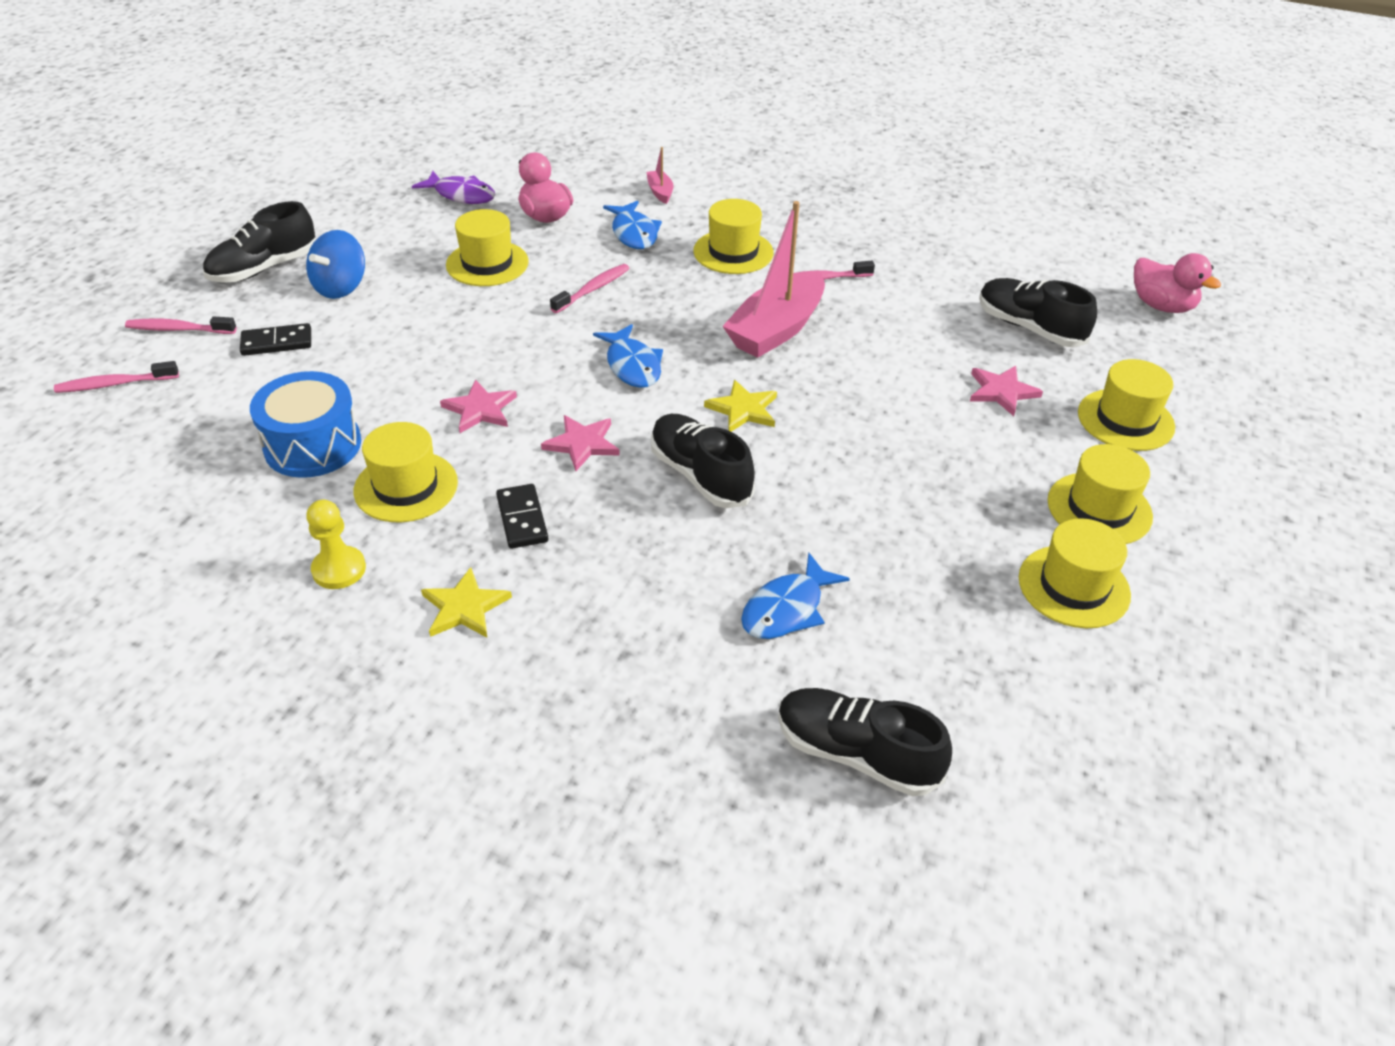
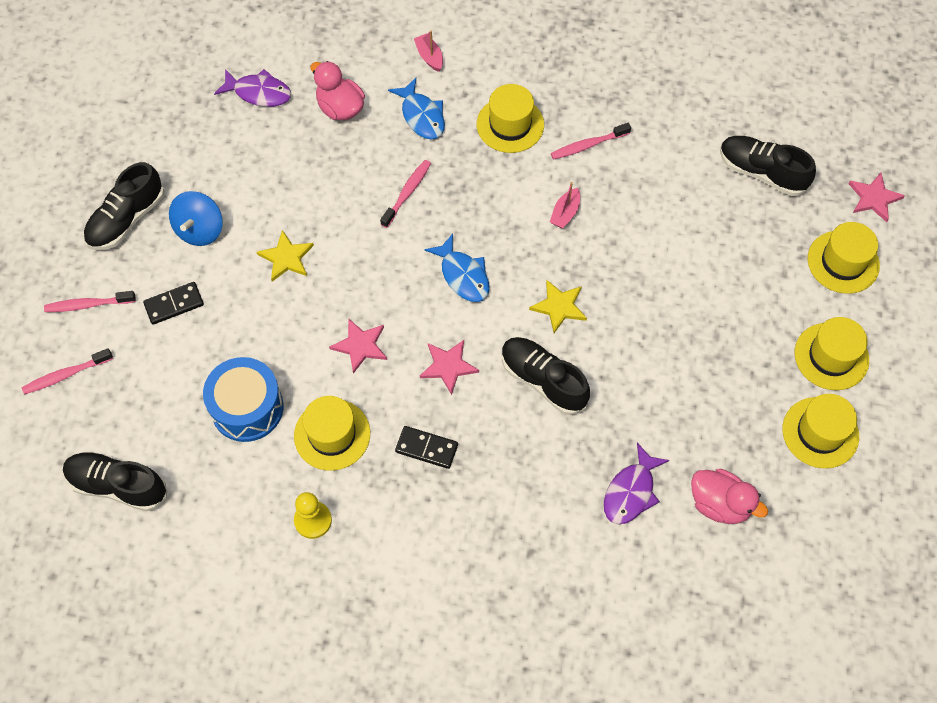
camera: 10 degrees left, 20 degrees up
yellow star [421,567,512,638] -> yellow star moved to [257,230,314,282]
yellow hat [446,209,529,286] -> none
black domino [496,484,548,549] -> black domino turned 45 degrees counterclockwise [395,426,458,469]
pink boat [723,201,825,358] -> pink boat [550,182,580,228], size x0.44
blue fish [741,553,850,639] -> purple fish [604,443,670,524]
black shoe [778,688,952,796] -> black shoe moved to [63,451,167,511]
pink star [970,366,1043,416] -> pink star moved to [848,173,905,222]
pink duck [1134,253,1221,313] -> pink duck moved to [691,469,768,524]

